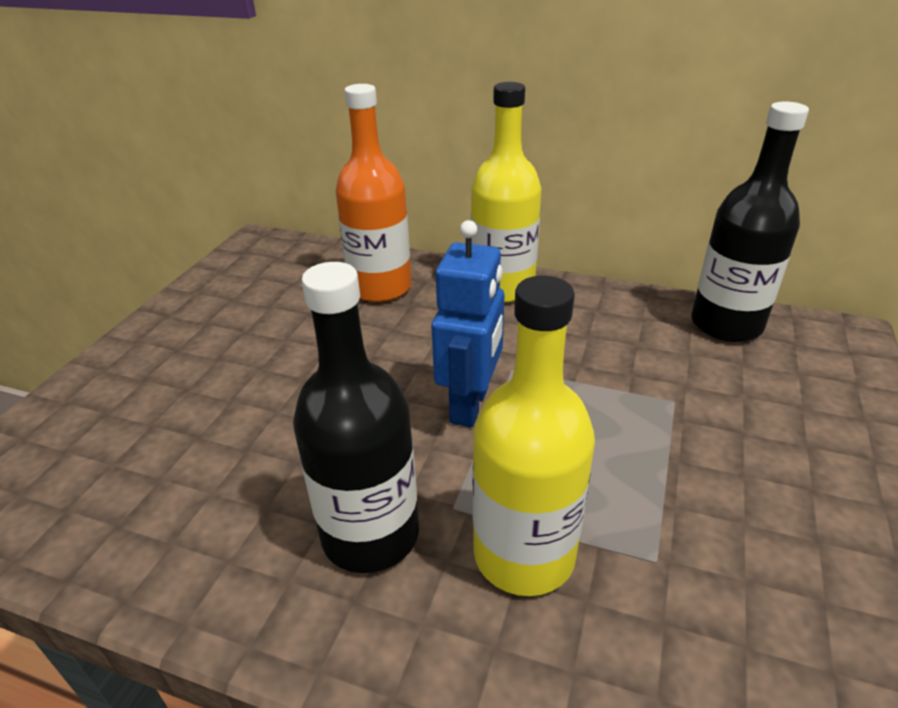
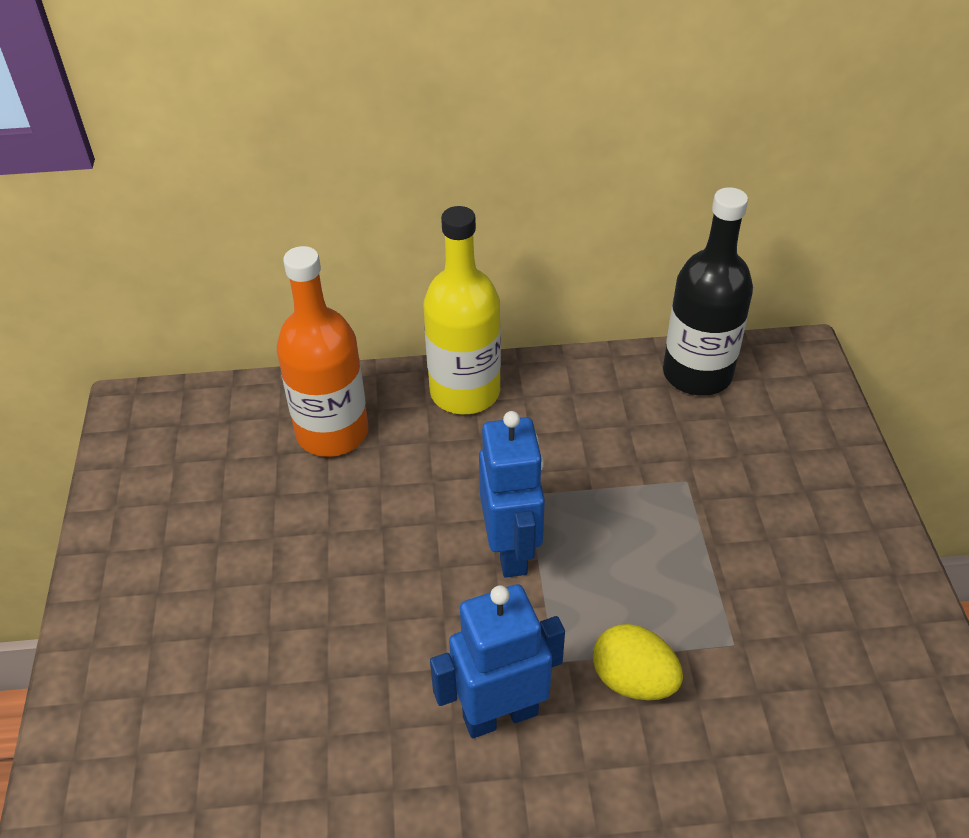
camera: 25 degrees left, 10 degrees up
black bottle [293,262,419,573] -> blue robot [430,584,565,738]
yellow bottle [472,276,595,596] -> yellow egg [593,624,683,700]

